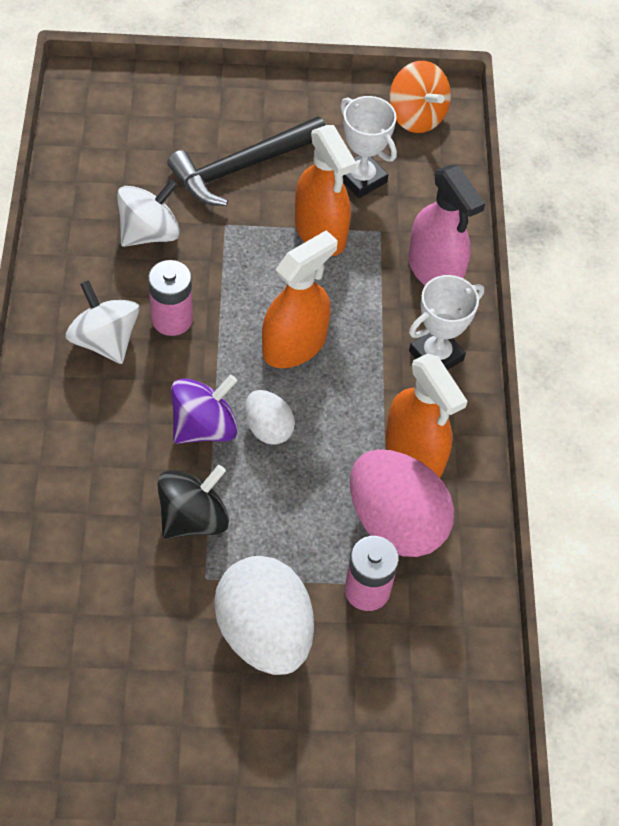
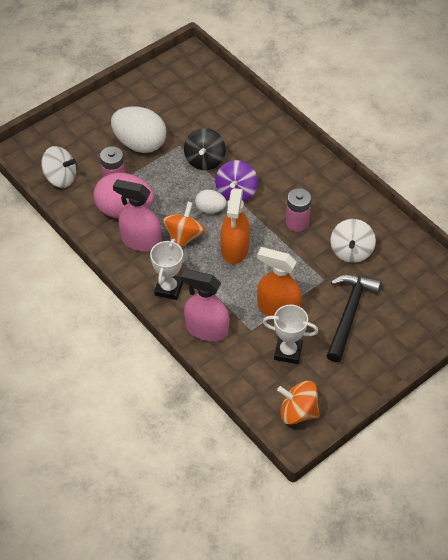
camera: 145 degrees right, 5 degrees down
white spinning top [65,280,140,364] -> white spinning top moved to [41,146,76,188]
orange spray bottle [386,354,467,478] -> pink spray bottle [113,179,161,252]
none -> orange spinning top [163,202,205,248]

